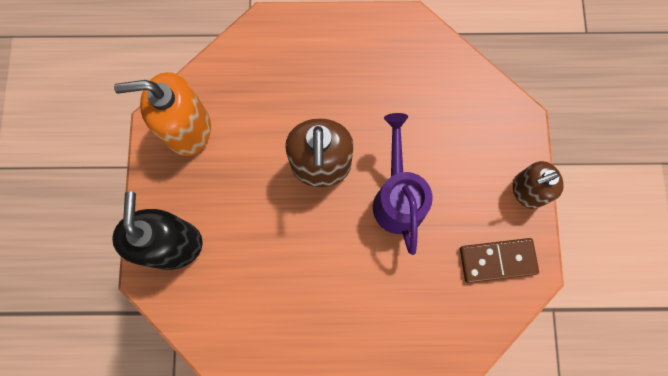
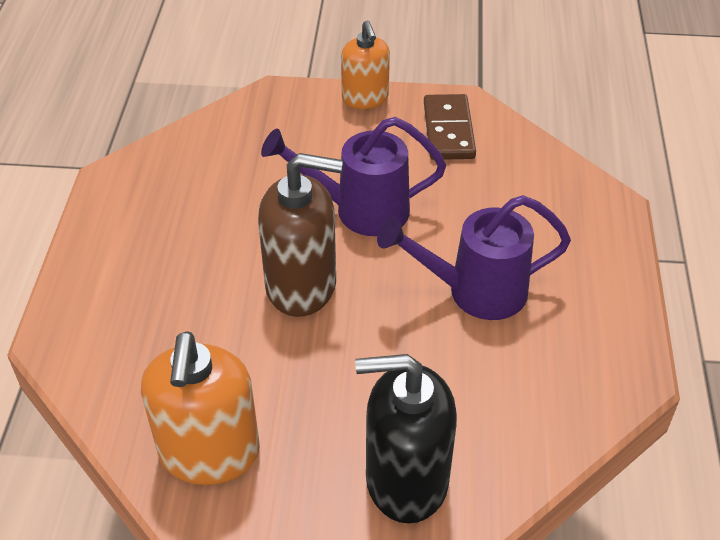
camera: 85 degrees left, 30 degrees down
brown soap dispenser [513,161,564,209] -> orange soap dispenser [341,20,390,109]
none -> purple watering can [377,195,571,320]

